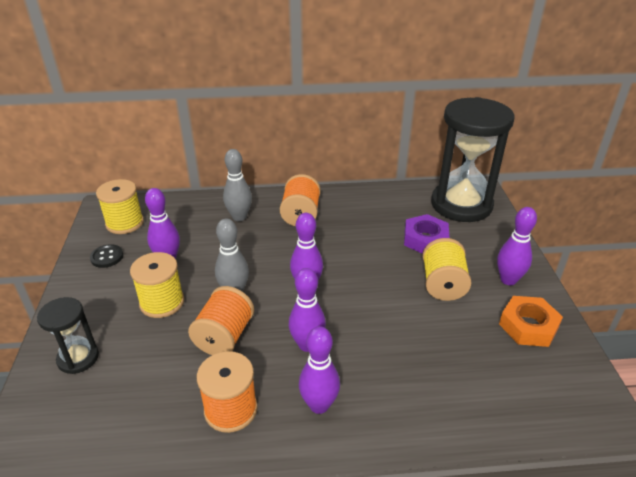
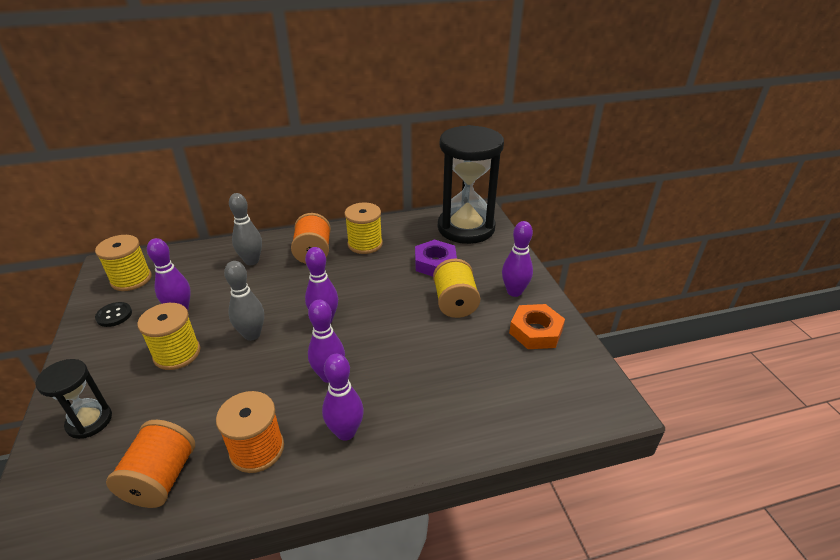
camera: 10 degrees left, 0 degrees up
orange spool [188,286,254,355] -> orange spool moved to [106,420,195,508]
none -> yellow spool [344,203,383,254]

